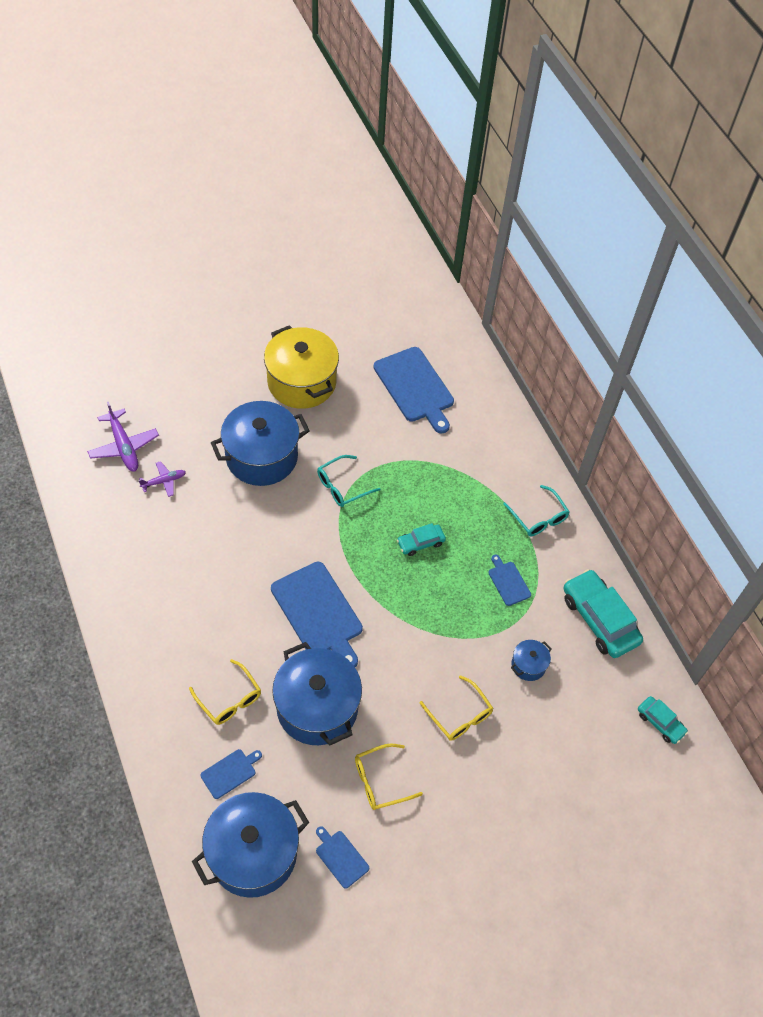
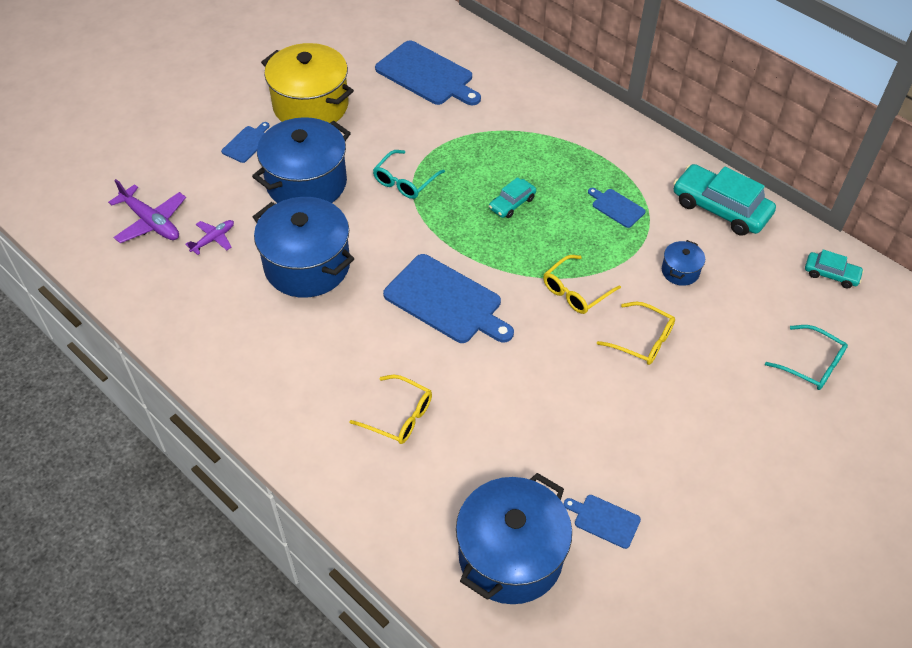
camera: 20 degrees left, 5 degrees down
blue cutting board [200,749,262,799] -> blue cutting board moved to [221,122,270,163]
blue pot [272,642,362,746] -> blue pot moved to [253,197,354,298]
yellow glasses [355,743,423,810] -> yellow glasses moved to [543,255,621,314]
turquoise glasses [503,485,570,536] -> turquoise glasses moved to [765,325,848,390]

